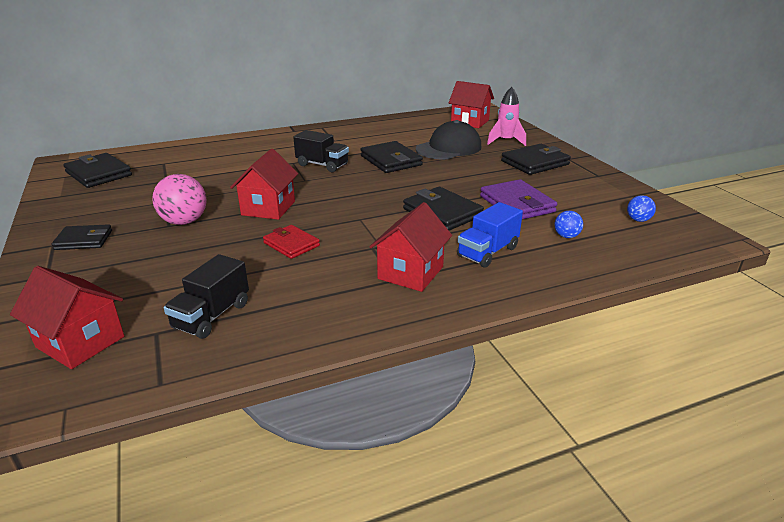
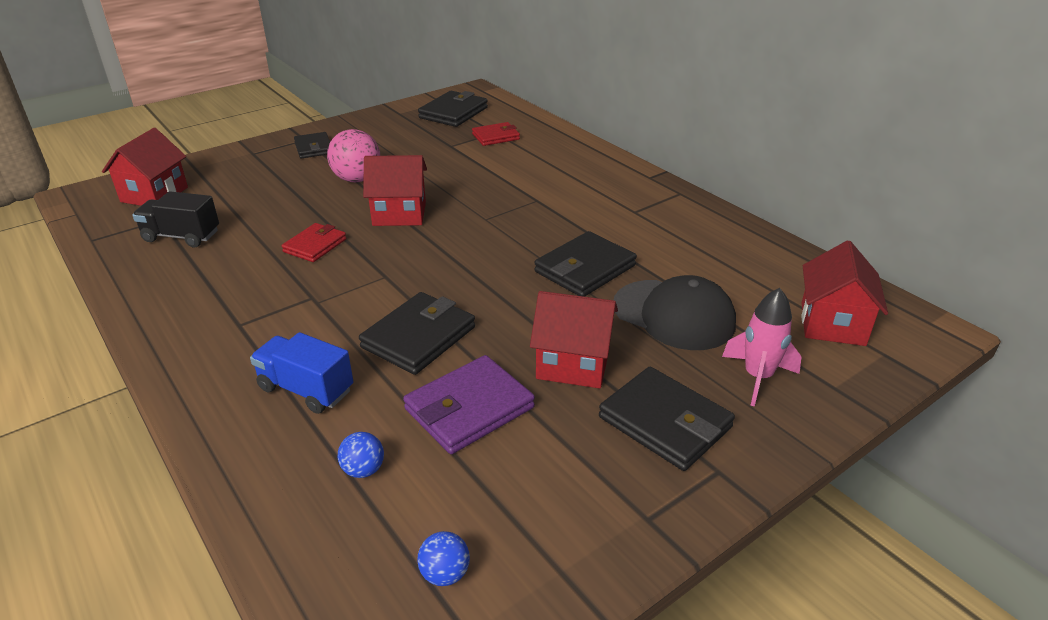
camera: 75 degrees right, 5 degrees up
black truck [293,130,349,172] -> none
red house [369,202,452,292] -> red house moved to [530,291,618,388]
none -> red wallet [472,122,520,146]

